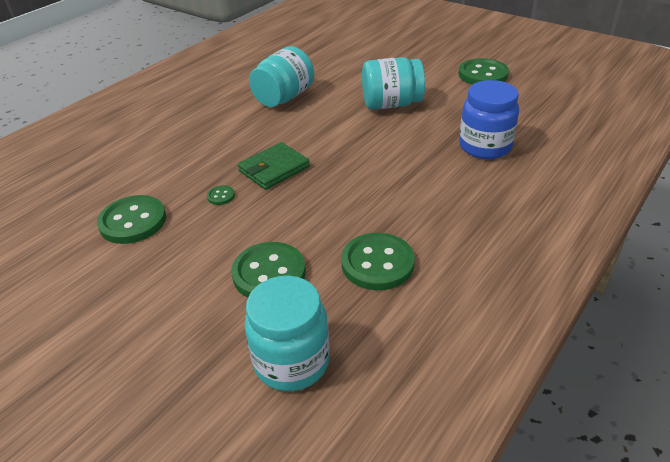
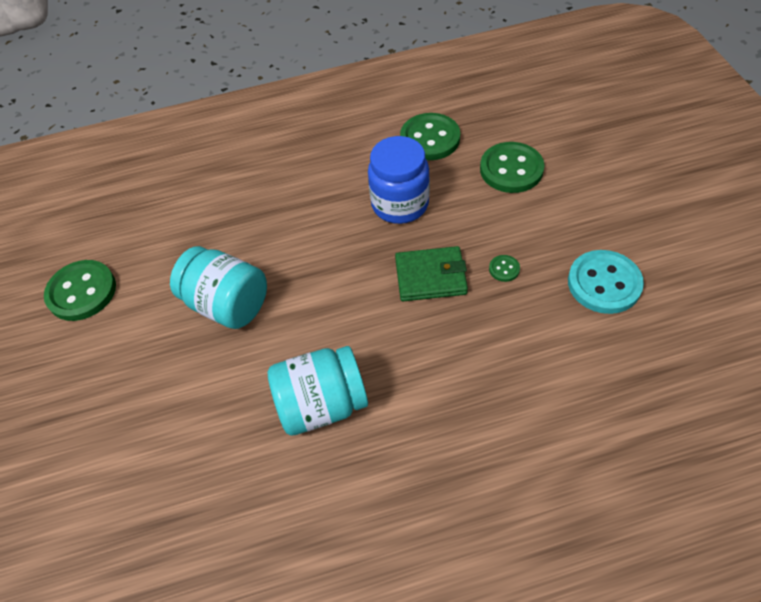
camera: 140 degrees left, 15 degrees up
green button [97,195,166,244] -> turquoise button [568,250,644,314]
turquoise jar [245,276,330,391] -> none
blue jar [459,80,519,159] -> blue jar moved to [368,136,430,224]

